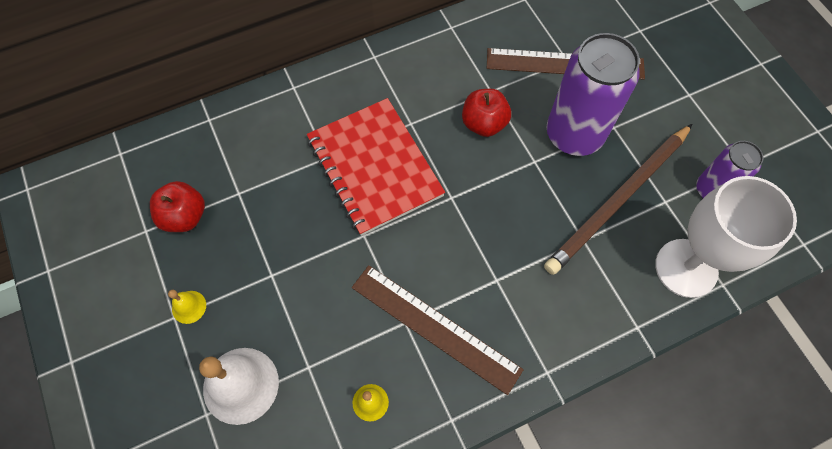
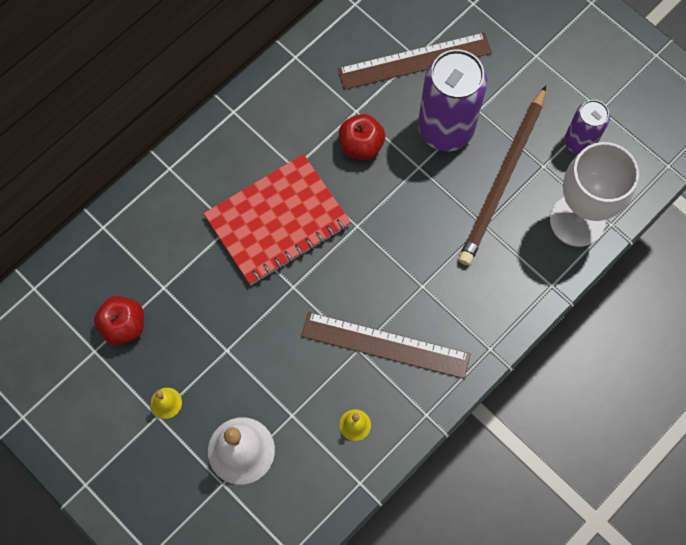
camera: 20 degrees left, 5 degrees up
red notebook [307,98,445,236] -> red notebook turned 75 degrees counterclockwise [204,154,351,285]

